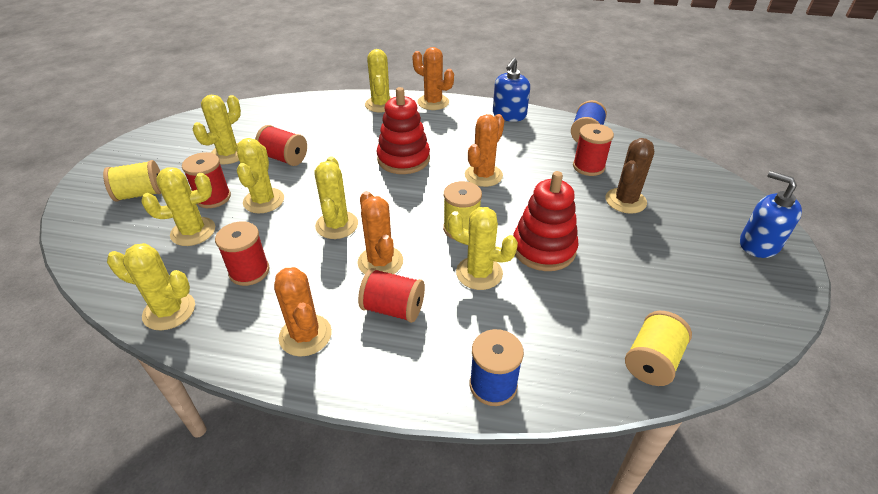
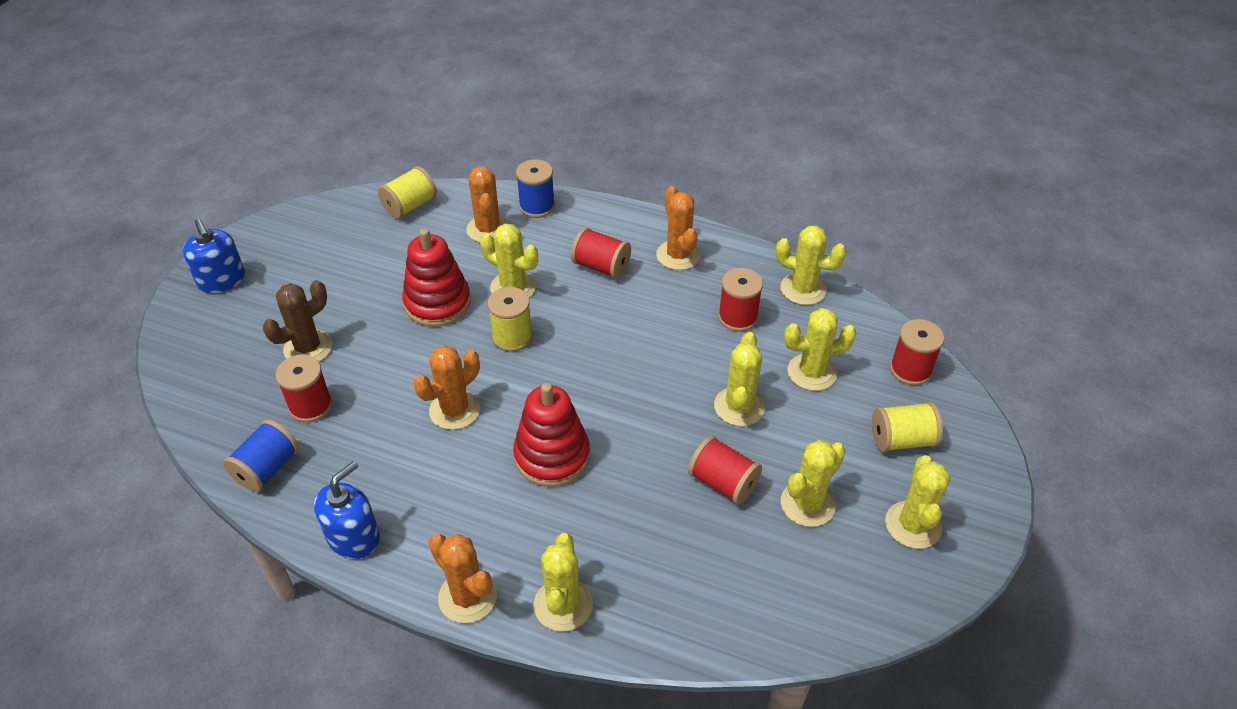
camera: 170 degrees left, 5 degrees up
red spool [182,152,231,208] -> red spool moved to [890,319,944,386]
yellow cactus [314,157,358,239] -> yellow cactus moved to [885,455,950,549]
orange cactus [357,191,403,274] -> orange cactus moved to [466,166,509,243]

